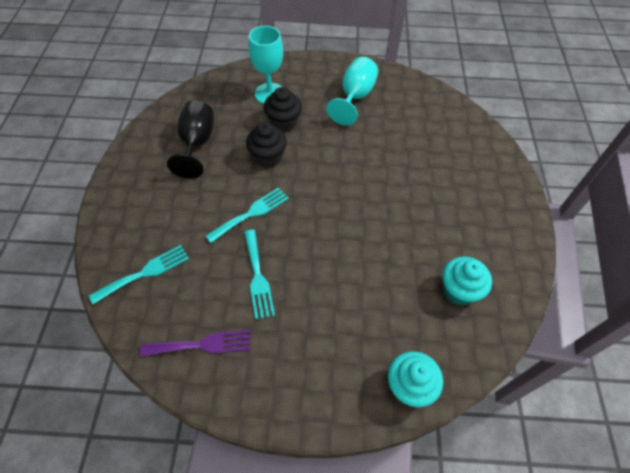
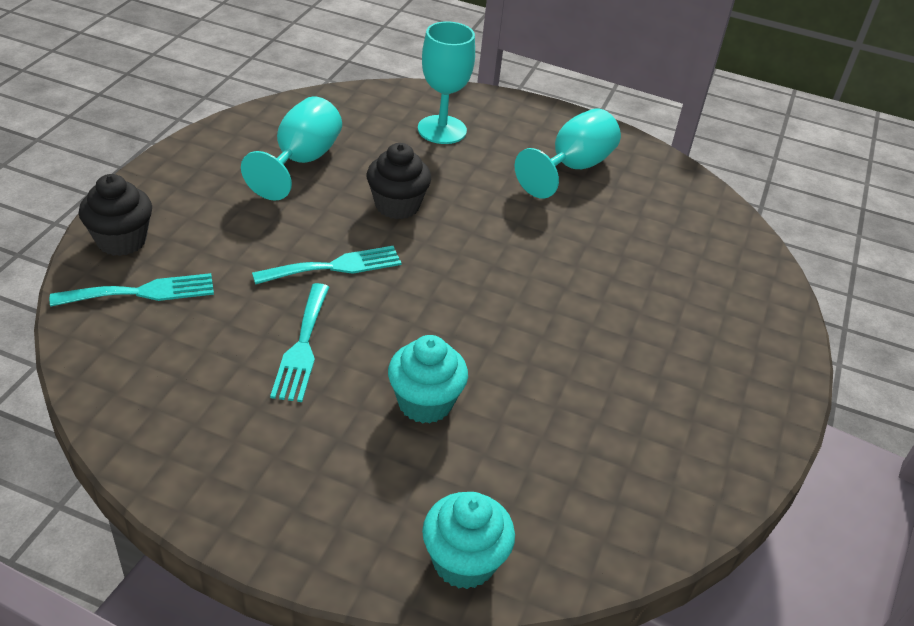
camera: 15 degrees right, 15 degrees down
purple fork [140,330,251,357] -> none
black goblet [167,100,214,179] -> turquoise goblet [241,96,342,200]
black cupcake [264,87,302,132] -> black cupcake moved to [79,174,152,256]
turquoise cupcake [442,256,492,305] -> turquoise cupcake moved to [388,335,468,424]

